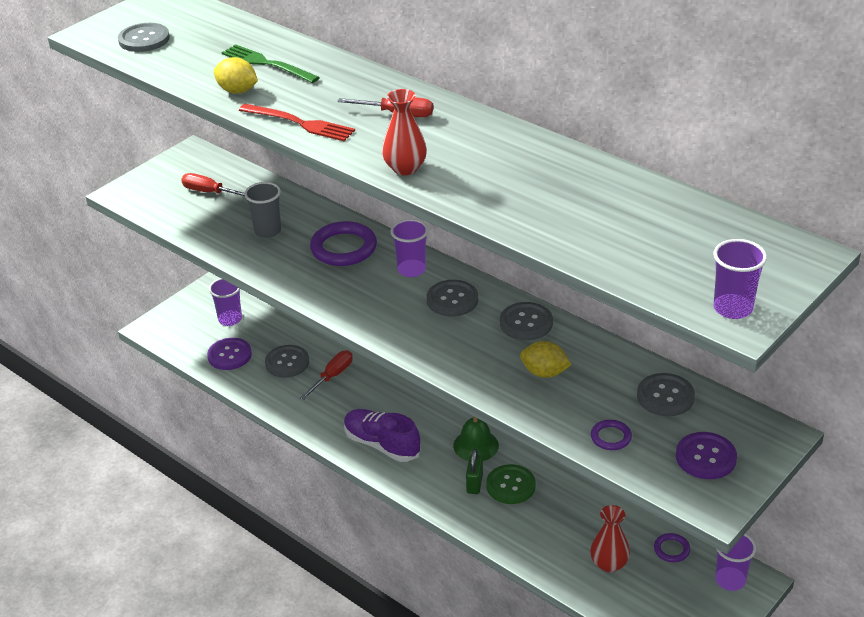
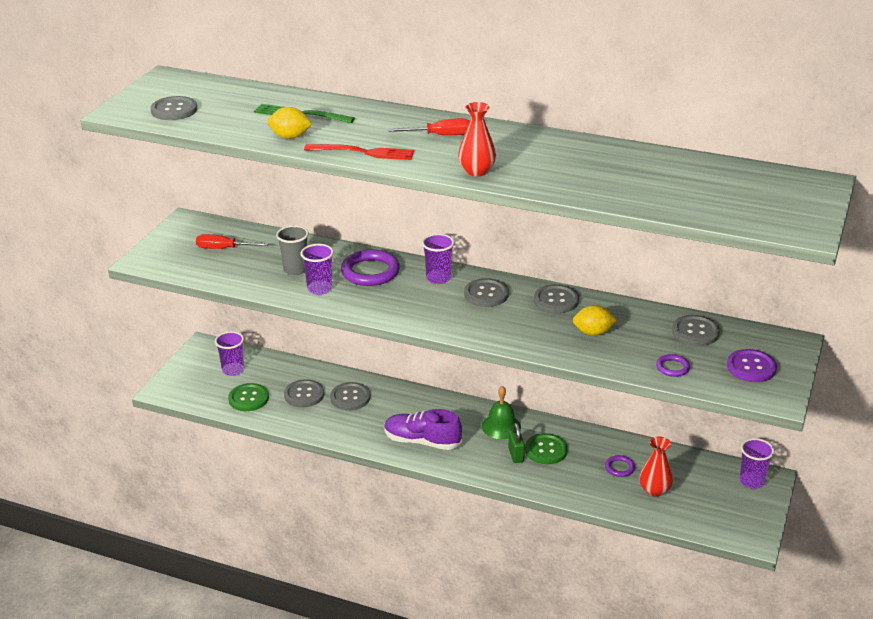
camera: 20 degrees left, 5 degrees down
purple button [207,338,252,370] -> green button [228,383,269,411]
red screwdriver [300,350,353,400] -> grey button [330,382,370,410]
purple ring [654,533,690,562] -> purple ring moved to [605,455,635,477]
purple cup [713,239,767,319] -> purple cup moved to [301,244,334,295]

